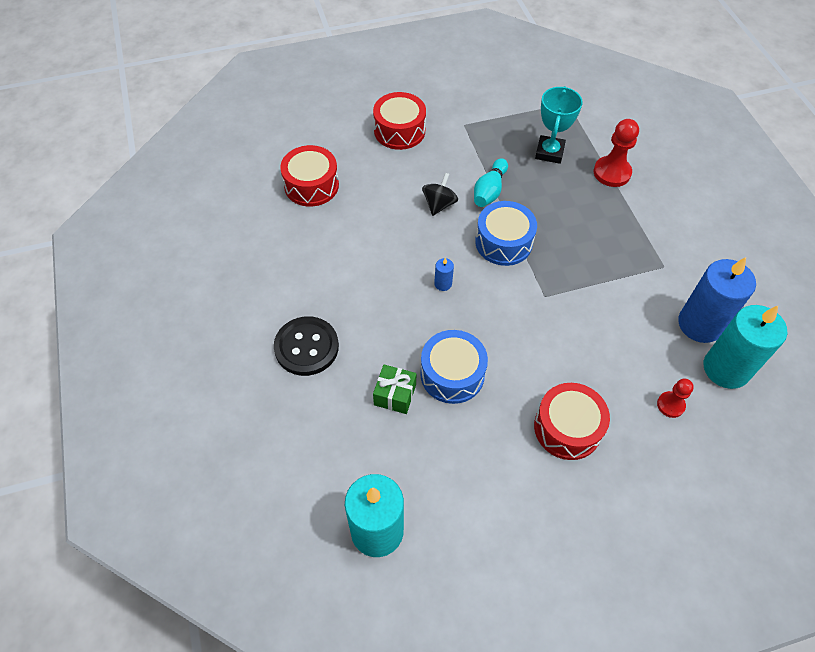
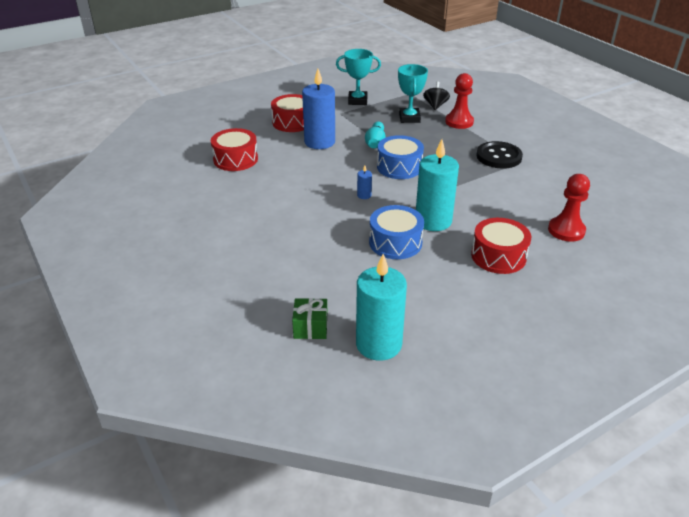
camera: 15 degrees left, 20 degrees down
black button [274,316,339,376] -> black button moved to [477,141,523,169]
green gift [373,365,417,414] -> green gift moved to [292,298,328,339]
black spinning top [422,173,458,216] -> black spinning top moved to [423,82,450,110]
red pawn [657,379,694,418] -> red pawn [548,174,590,242], size x1.67
blue candle [678,257,756,343] -> blue candle moved to [302,69,335,149]
turquoise candle [704,305,787,389] -> turquoise candle moved to [416,139,459,231]
none -> turquoise trophy [336,49,381,105]

